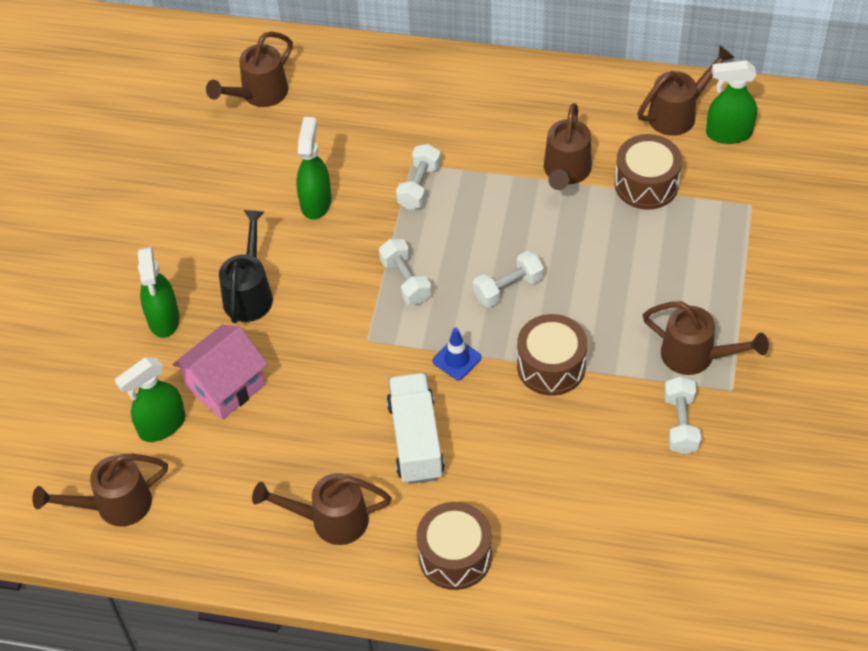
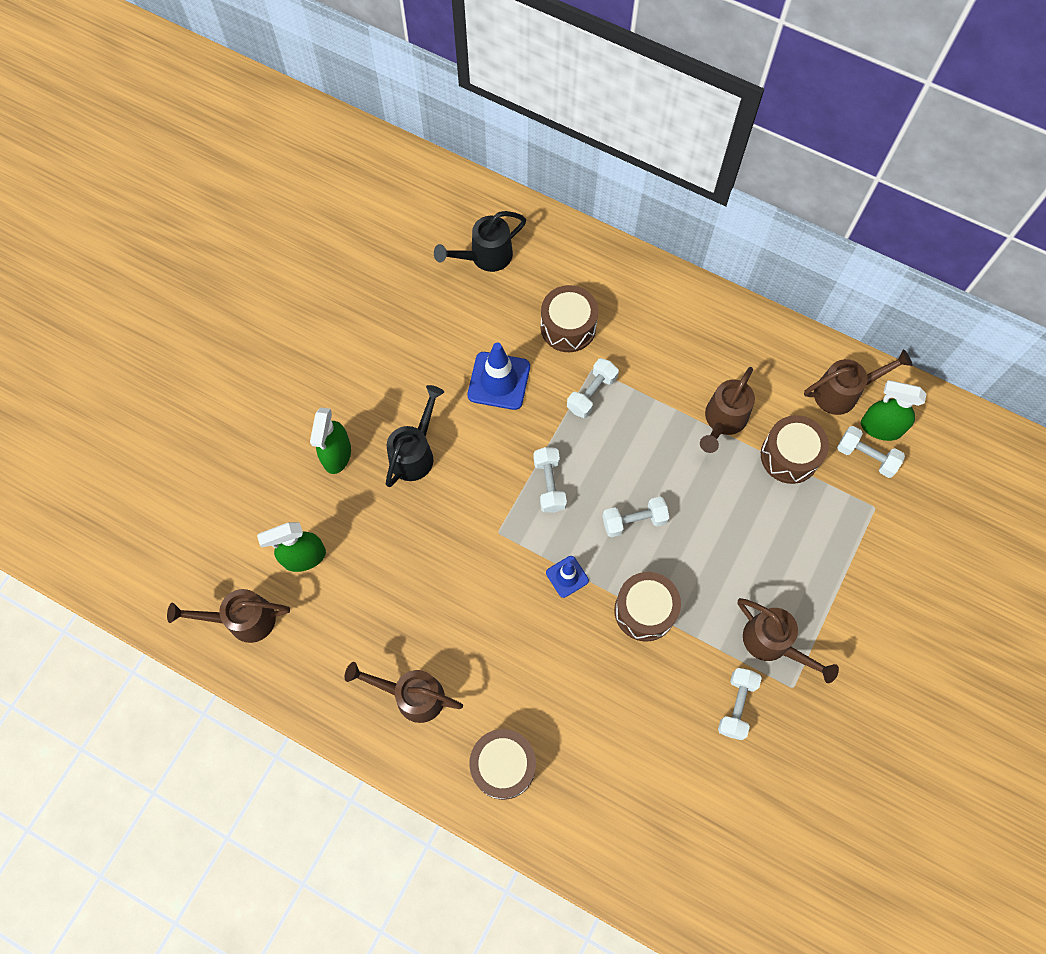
camera: 15 degrees right, 15 degrees up
pink house [173,325,268,420] -> none
brown watering can [206,31,293,107] -> black watering can [434,211,526,272]
green spray bottle [296,117,331,220] -> blue traffic cone [468,343,530,410]
white truck [386,373,445,484] -> none
none -> brown drum [540,285,598,352]
none -> white dumbbell [837,426,905,478]

